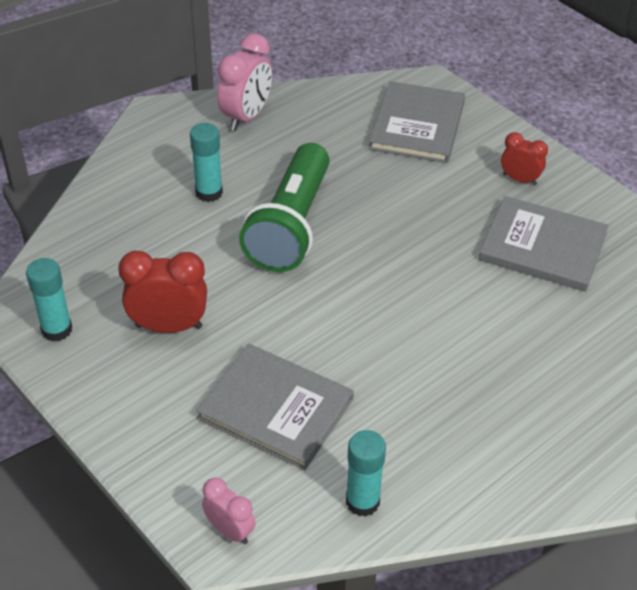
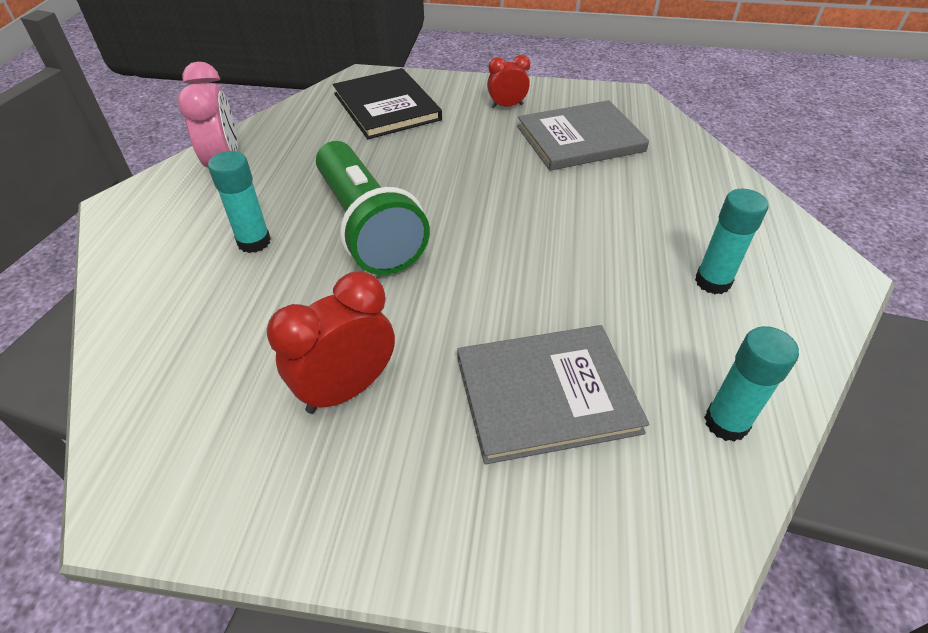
camera: 40 degrees left, 0 degrees up
turquoise glue stick [26,258,72,342] -> turquoise glue stick moved to [695,189,769,294]
pink clock [202,478,256,544] -> none
grey book [369,81,465,163] -> black book [333,68,442,139]

